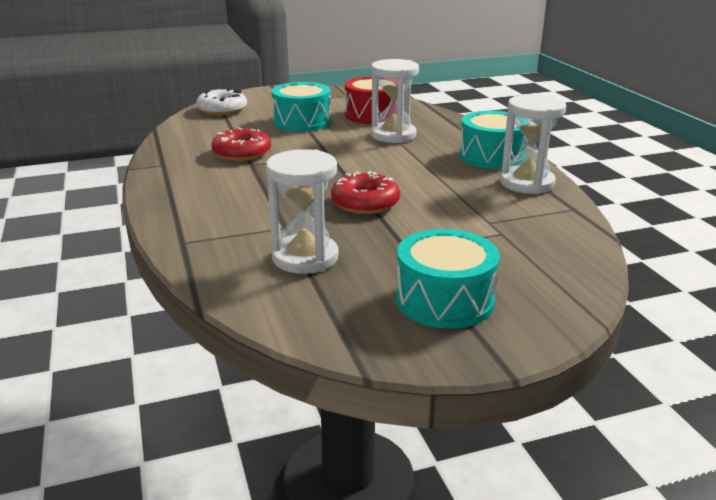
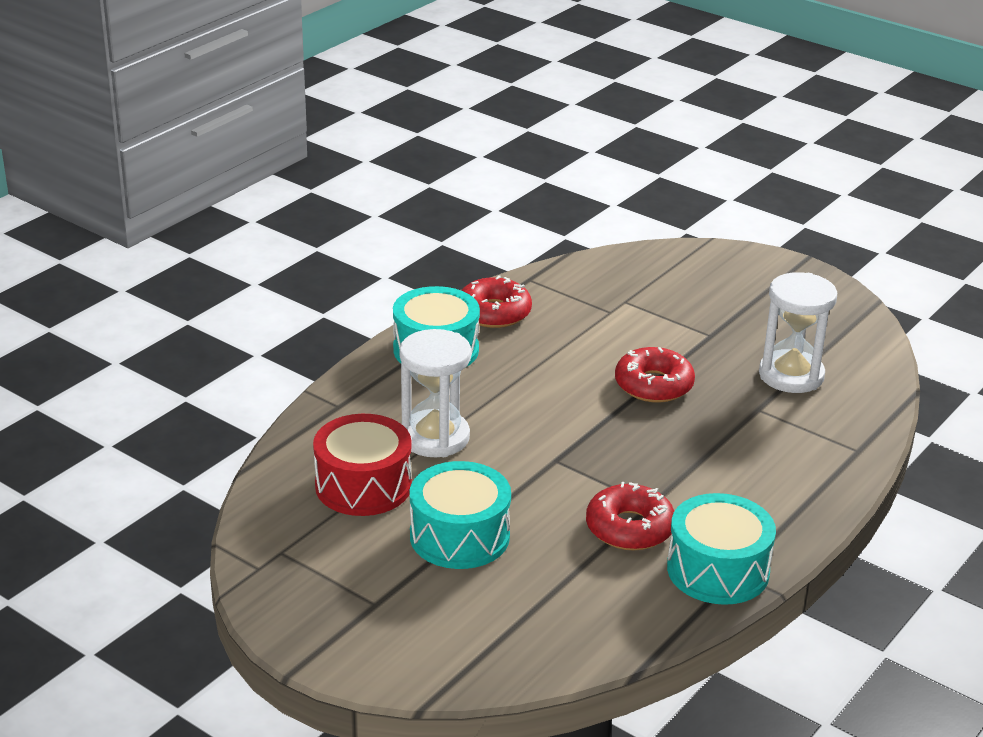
camera: 125 degrees left, 5 degrees up
white donut [196,88,247,116] -> none
turquoise drum [396,229,500,329] -> turquoise drum moved to [667,493,776,605]
white hourglass [500,94,566,194] -> red donut [461,275,532,328]

